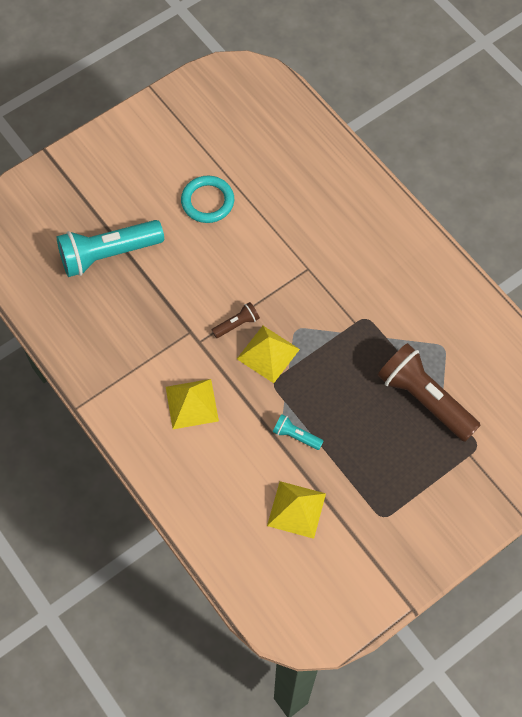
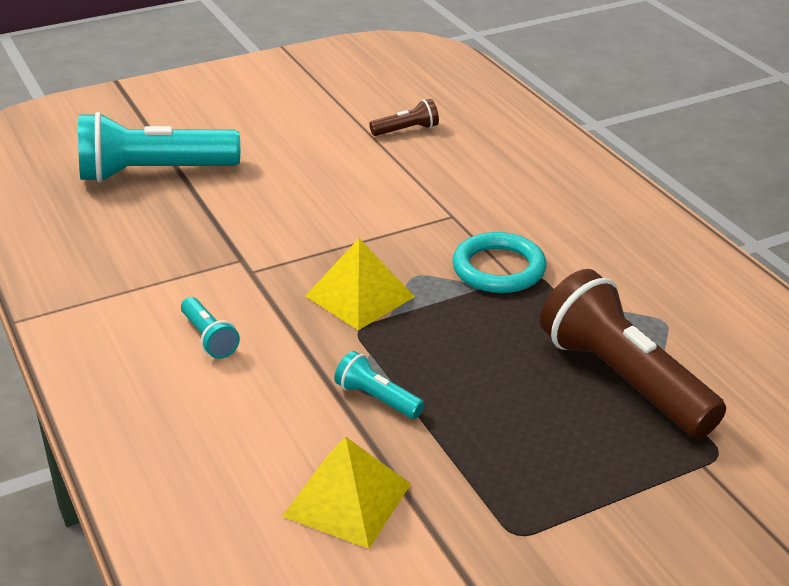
camera: 10 degrees right, 30 degrees down
yellow pyramid [166,379,219,429] -> turquoise flashlight [181,297,240,359]
turquoise ring [181,176,234,223] -> turquoise ring moved to [452,232,547,293]
brown flashlight [212,302,260,338] -> brown flashlight moved to [369,99,439,136]

